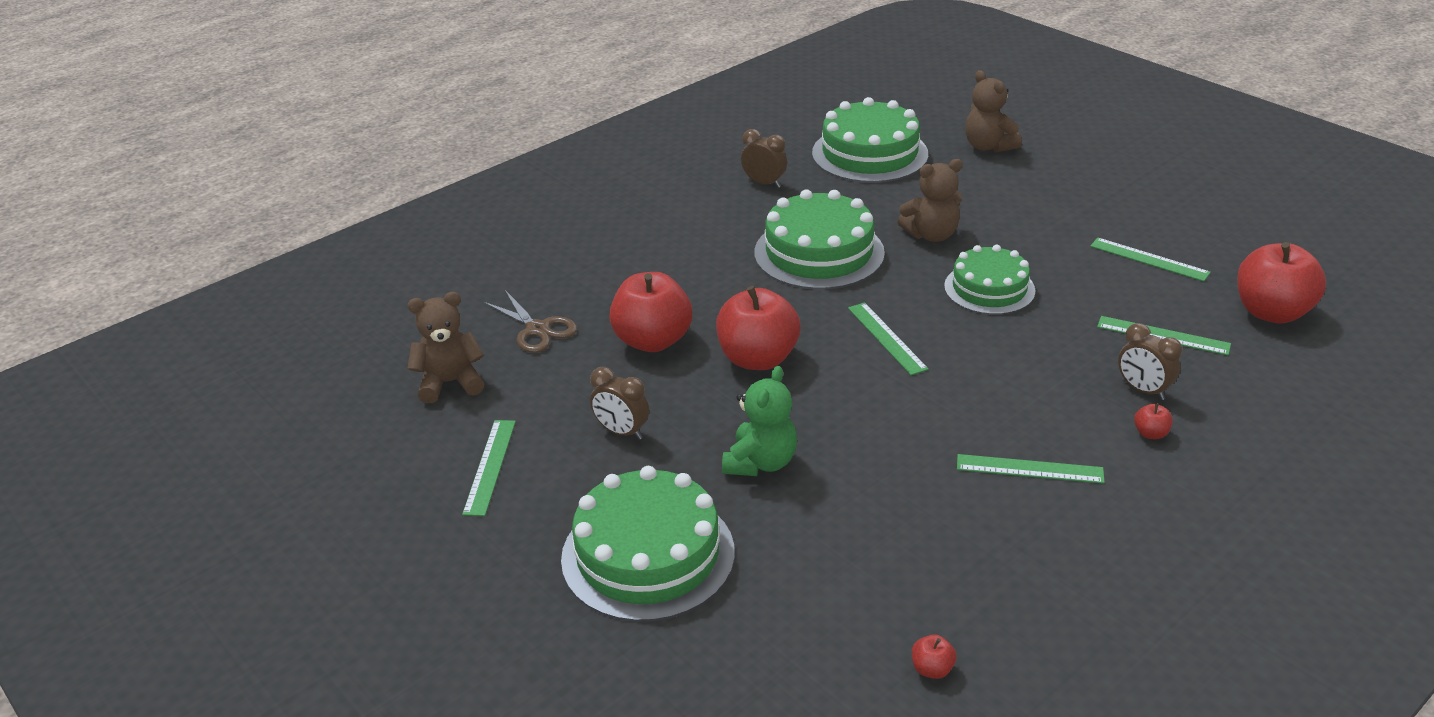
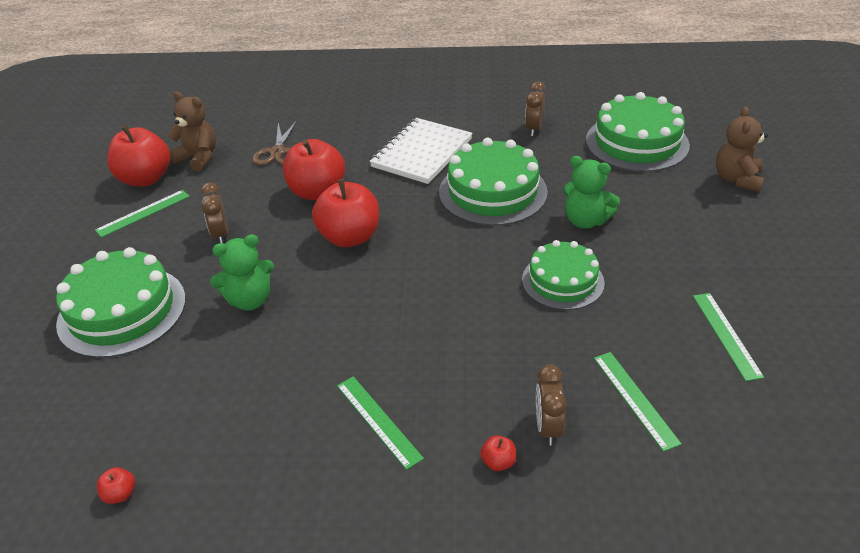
camera: 45 degrees right, 5 degrees up
brown clock [741,129,787,188] -> brown clock turned 150 degrees counterclockwise [525,81,546,136]
green ruler [848,302,929,375] -> none
brown teddy bear [897,159,963,242] -> green teddy bear [563,156,620,229]
red apple [1237,242,1326,324] -> red apple moved to [107,125,170,186]
none -> white notebook [370,118,473,184]

